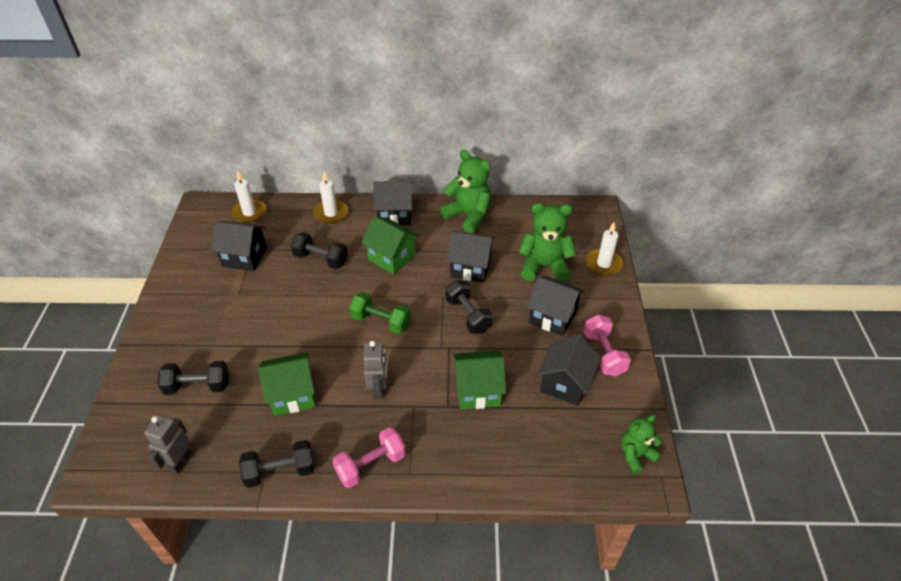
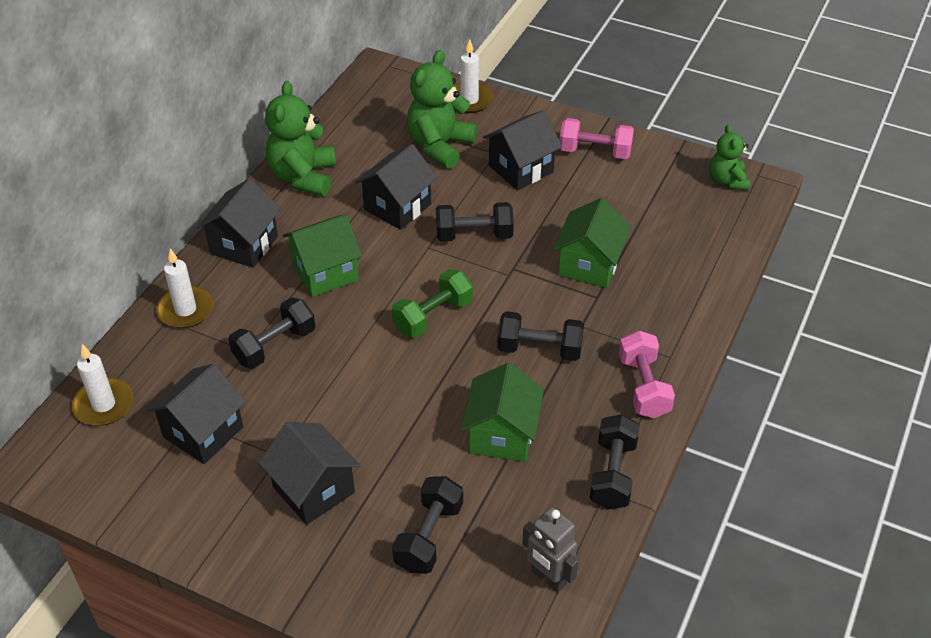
camera: 65 degrees left, 0 degrees up
grey robot [363,341,388,399] -> black dumbbell [497,311,584,361]
green teddy bear [440,150,491,233] -> green teddy bear turned 60 degrees counterclockwise [265,81,336,196]
black house [537,335,601,406] -> black house moved to [259,422,361,525]

